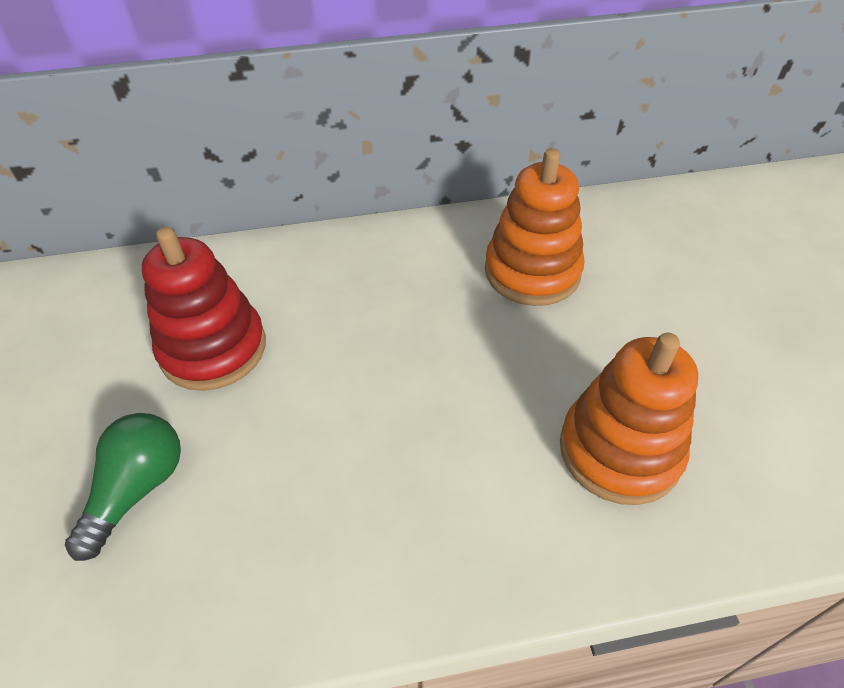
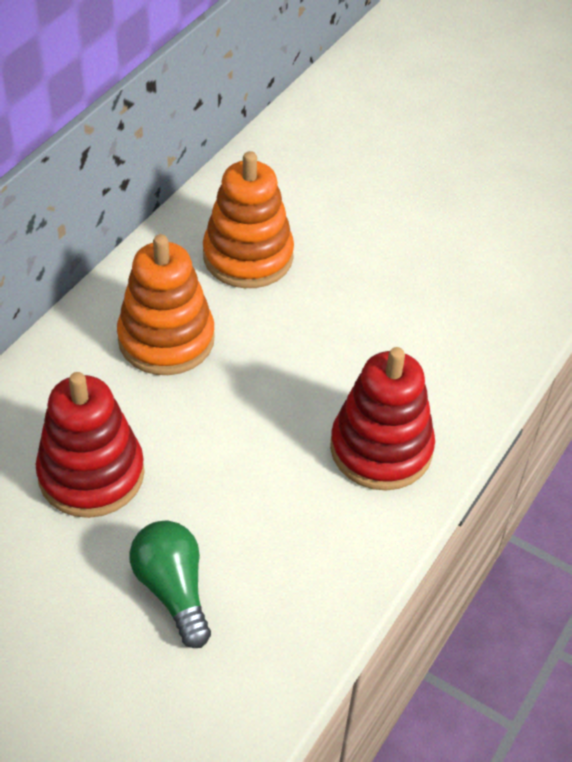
camera: 50 degrees left, 0 degrees up
orange stacking toy [560,333,698,505] -> orange stacking toy moved to [117,234,215,375]
none -> red stacking toy [330,347,435,491]

